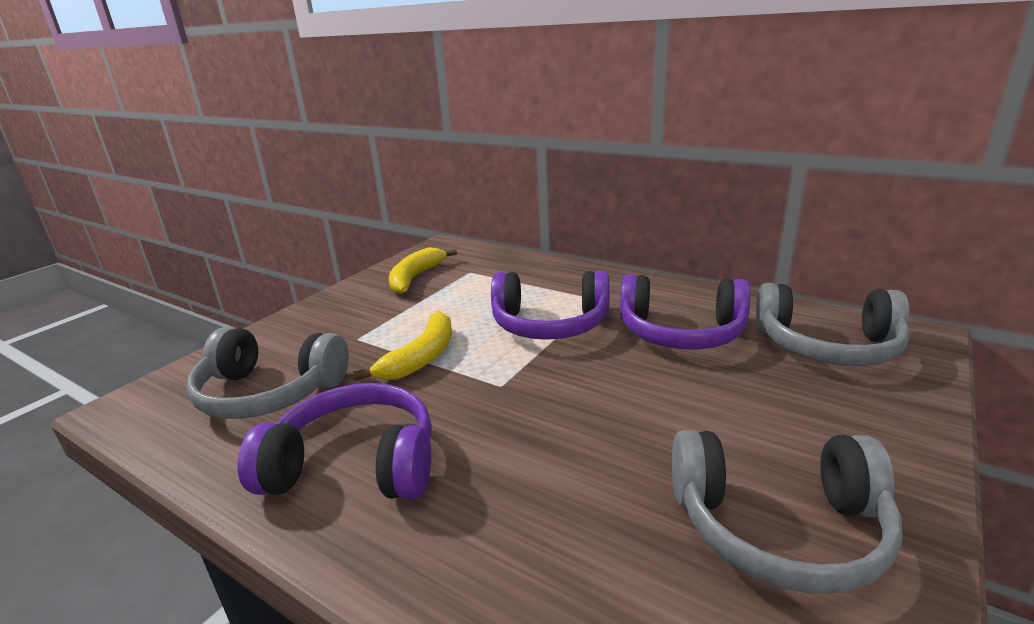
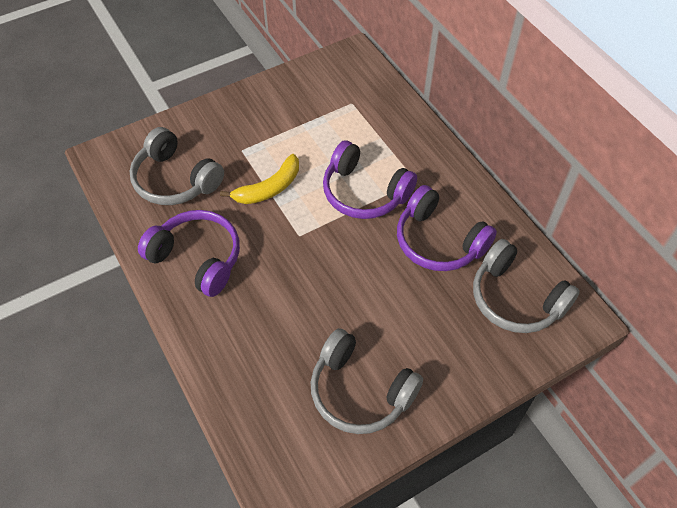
camera: 25 degrees right, 30 degrees up
yellow banana [389,248,457,294] -> none

